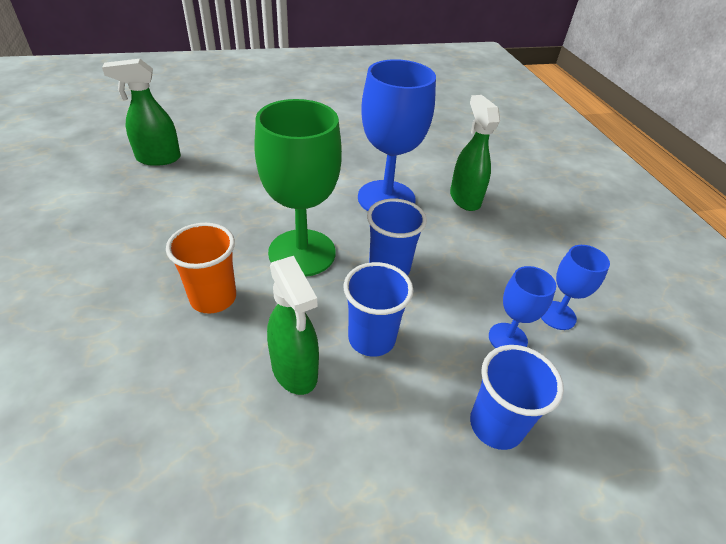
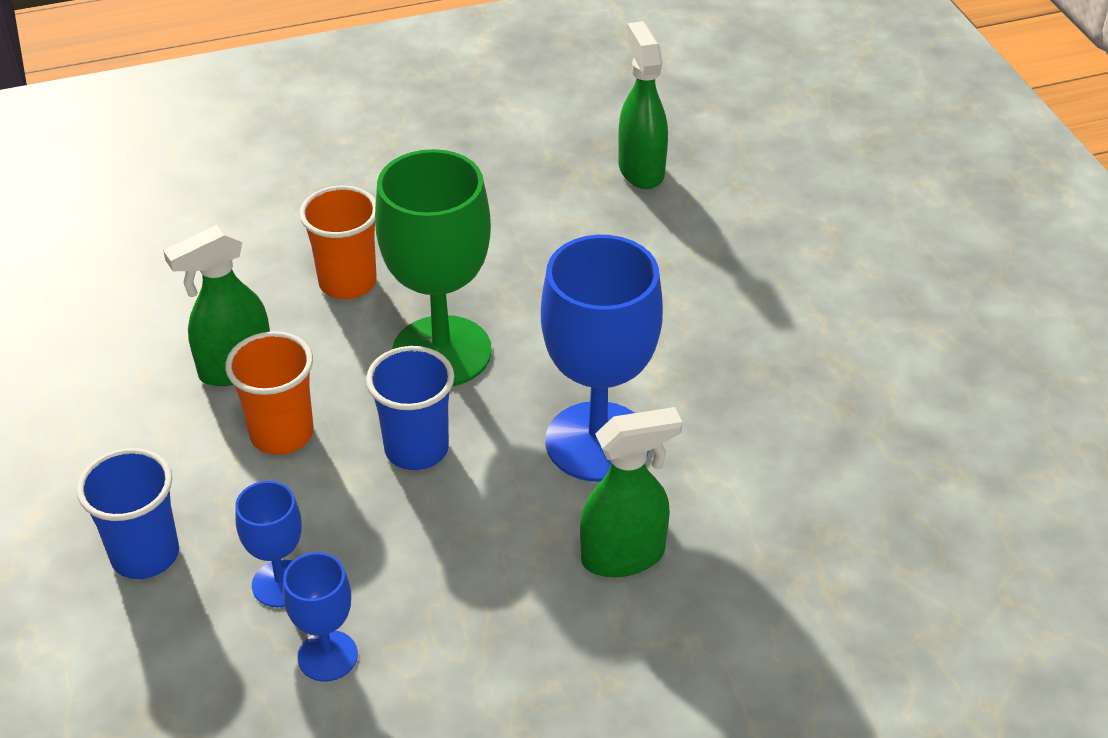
camera: 90 degrees right, 0 degrees up
blue cup [343,262,413,357] -> orange cup [225,331,314,455]

